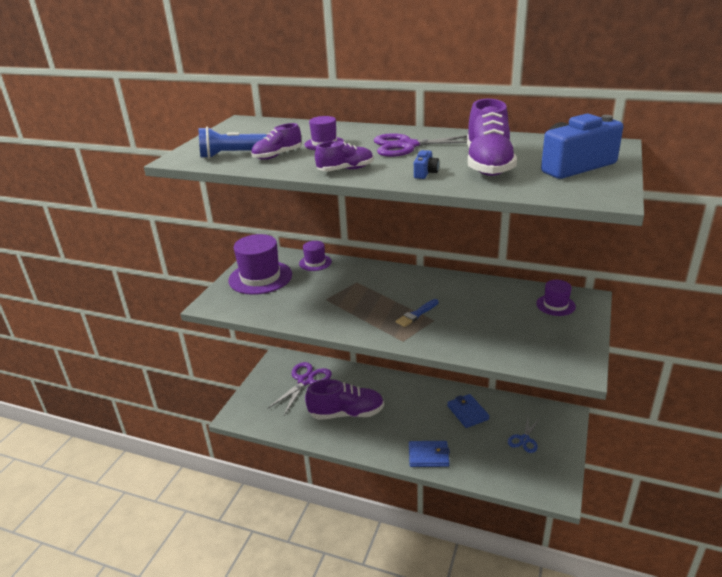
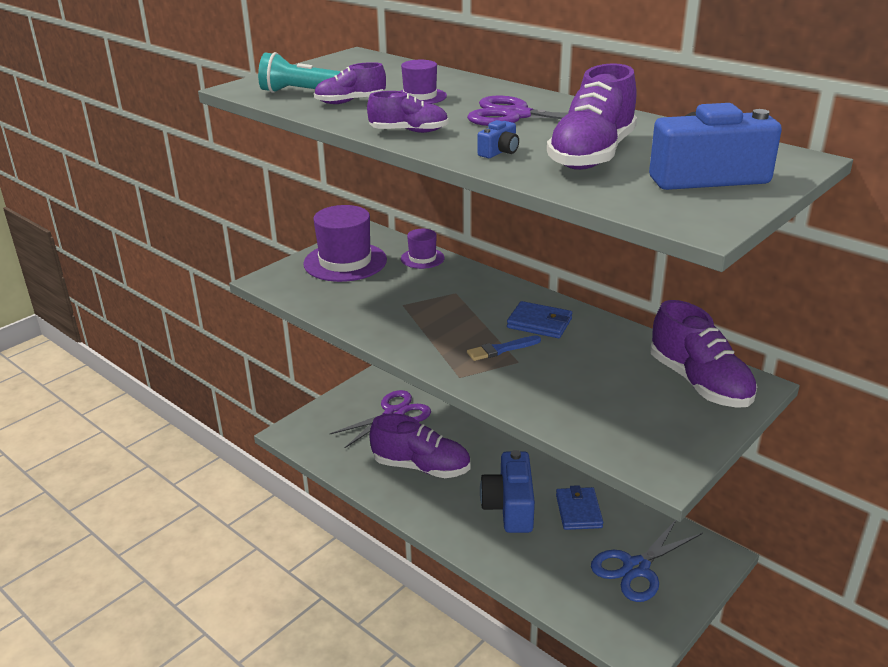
camera: 20 degrees right, 0 degrees up
blue flashlight [199,127,267,158] -> turquoise flashlight [258,52,340,93]
blue wallet [409,441,450,467] -> blue wallet moved to [507,301,572,338]
blue scissors [508,418,540,453] -> blue scissors [591,520,703,602], size x1.67
purple hat [536,280,576,316] -> purple shoe [650,300,757,408]
none -> blue camera [480,450,535,533]

